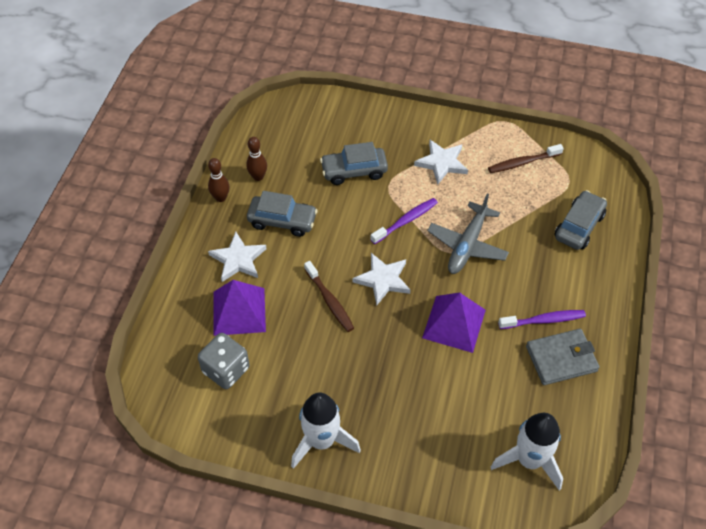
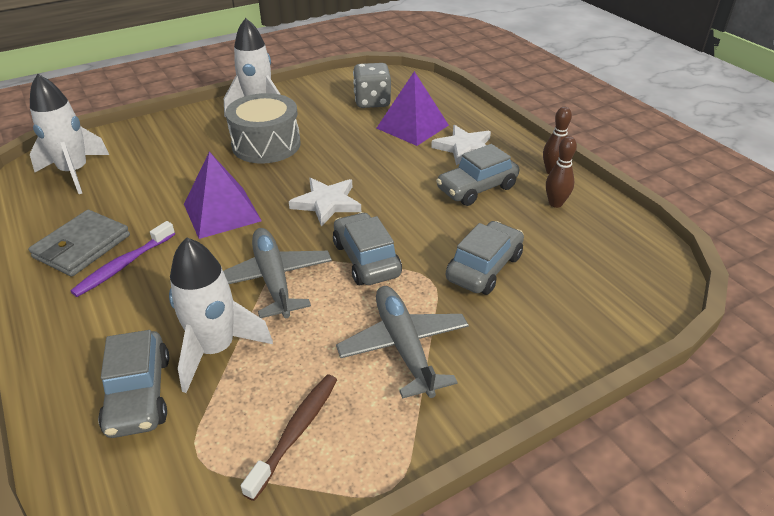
camera: 135 degrees right, 15 degrees down
brown toothbrush [304,261,354,332] -> none
purple toothbrush [370,198,438,244] -> grey car [333,212,402,285]
white star [414,140,468,184] -> grey plane [336,286,469,399]
none -> white rocket [169,237,273,393]
none -> grey drum [225,93,301,164]

